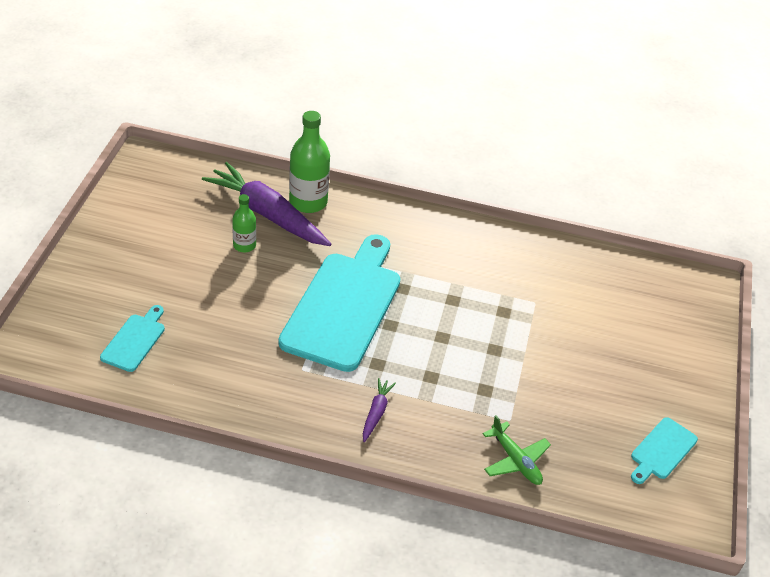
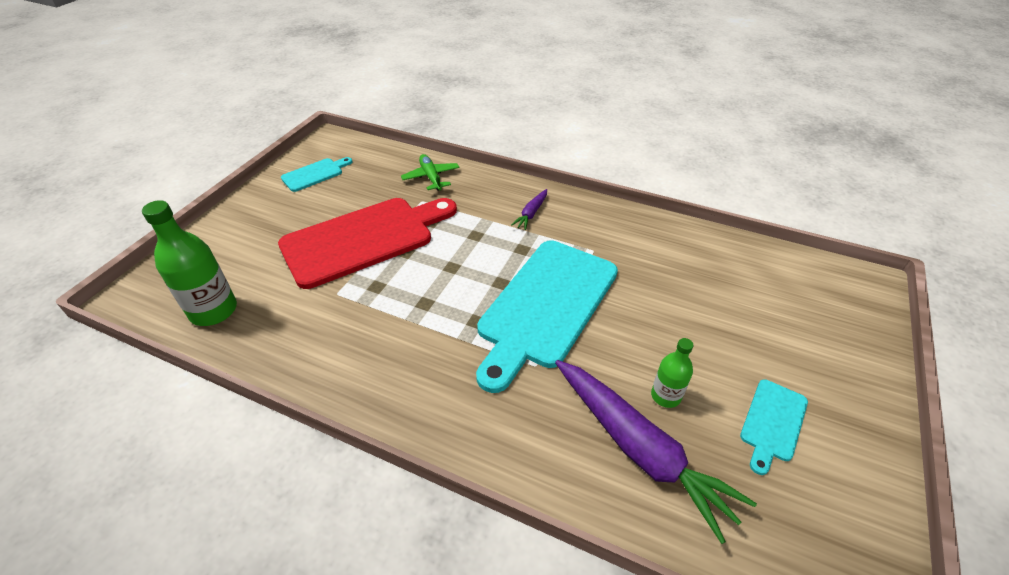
camera: 165 degrees left, 0 degrees up
turquoise cutting board [100,305,165,372] -> turquoise cutting board moved to [740,379,808,475]
green bottle [289,111,330,213] -> green bottle moved to [142,200,237,326]
none -> red cutting board [278,198,457,289]

